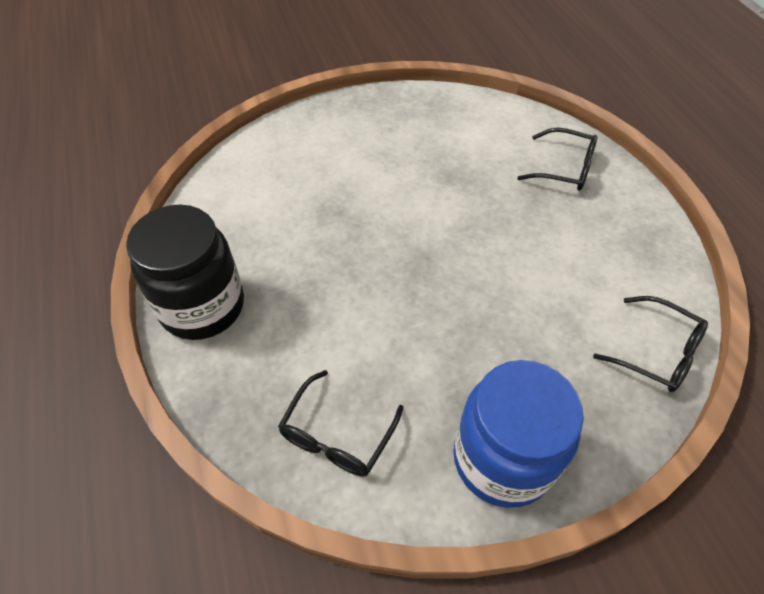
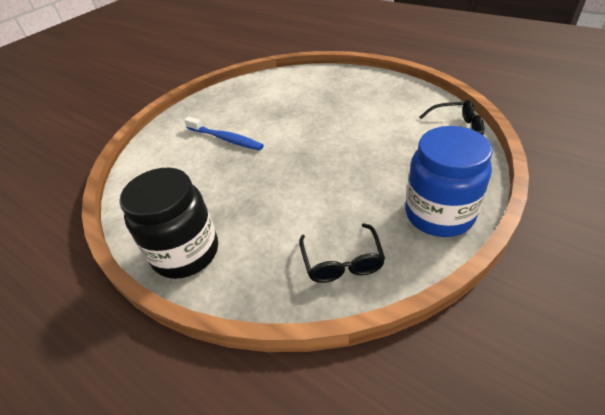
camera: 30 degrees left, 10 degrees down
black glasses [517,128,598,191] -> none
none -> blue toothbrush [184,117,264,151]

